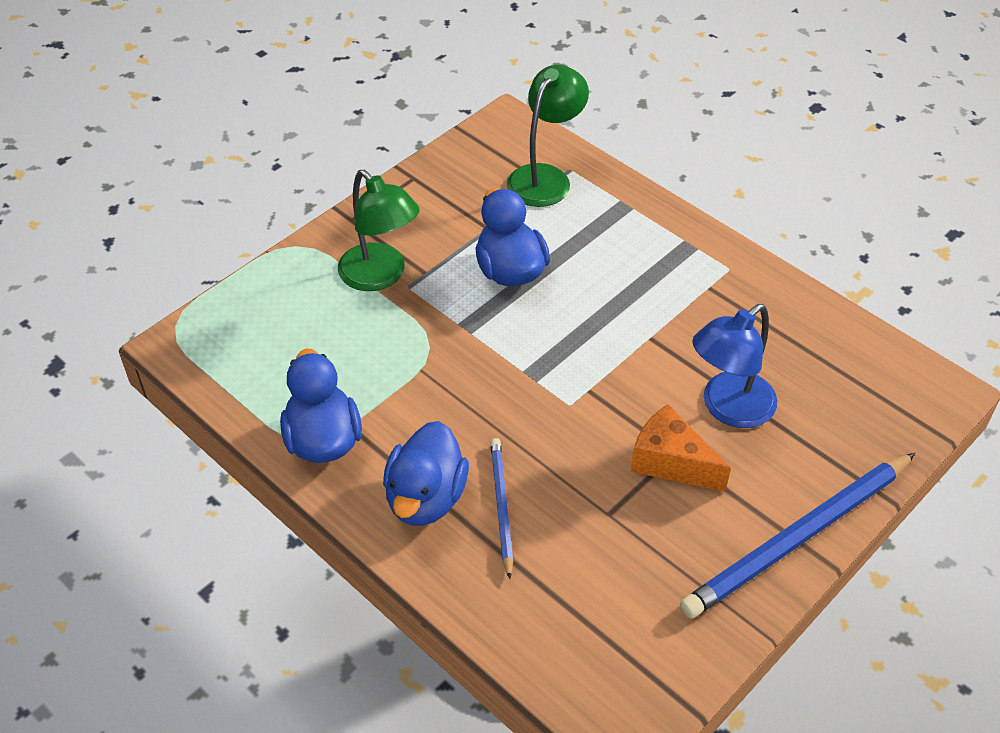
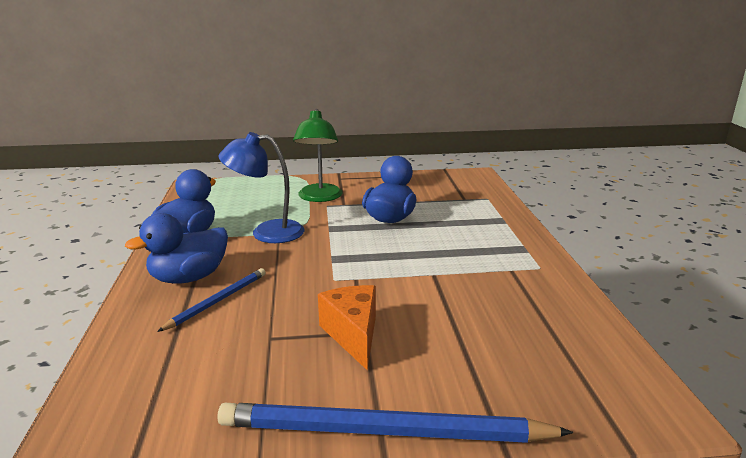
camera: 40 degrees right, 25 degrees down
green lamp [507,65,589,207] -> none
blue lamp [692,304,777,428] -> blue lamp moved to [218,132,305,243]

